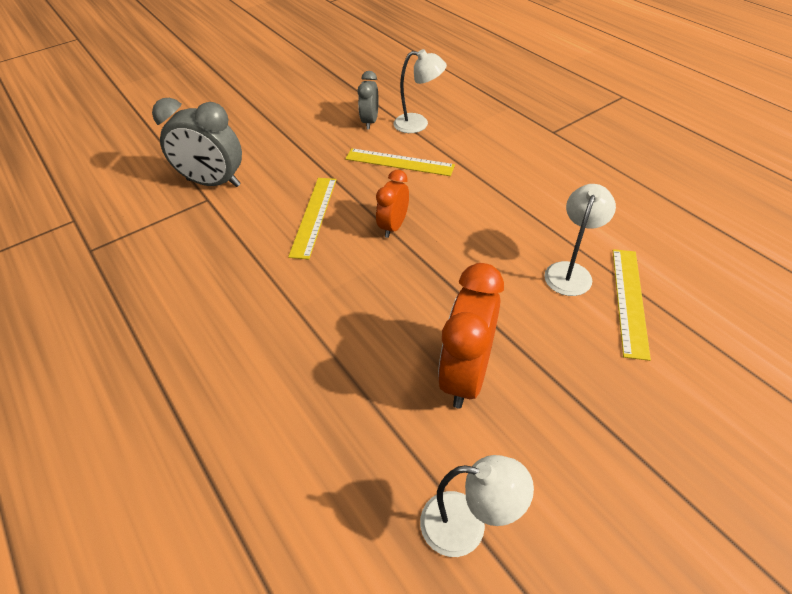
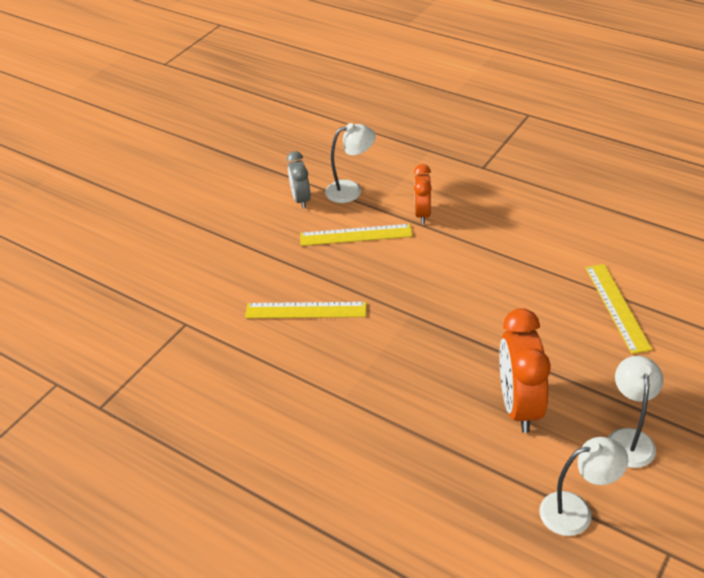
camera: 20 degrees left, 5 degrees down
grey clock [152,98,242,187] -> none
yellow ruler [288,178,337,259] -> yellow ruler turned 75 degrees counterclockwise [245,302,367,318]
orange clock [376,170,409,238] -> orange clock moved to [414,164,431,224]
white lamp [544,184,616,296] -> white lamp moved to [608,356,663,468]

